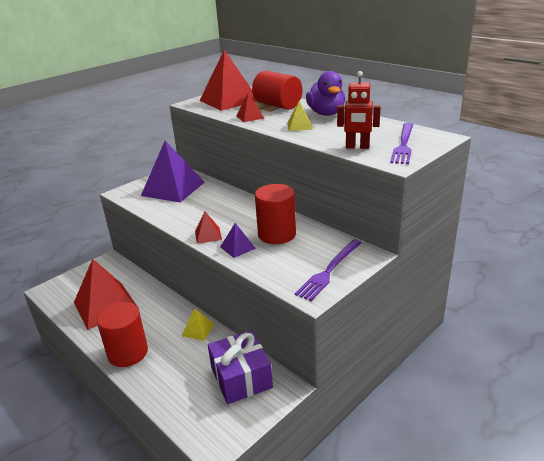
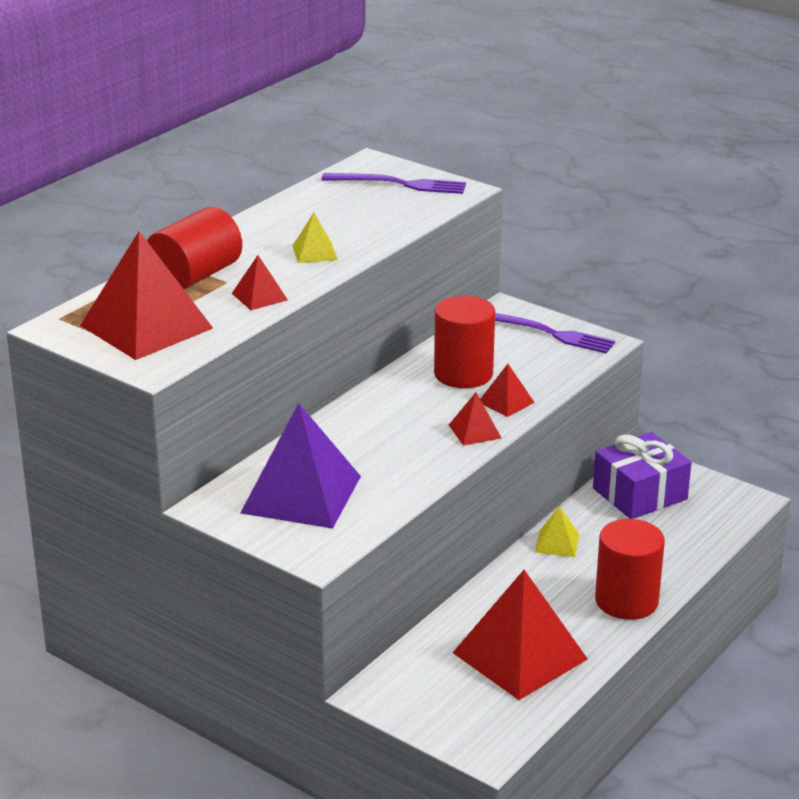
camera: 100 degrees left, 0 degrees up
purple pyramid [220,223,256,258] -> red pyramid [480,364,535,417]
purple duck [306,71,345,116] -> none
red robot [337,71,381,149] -> none

